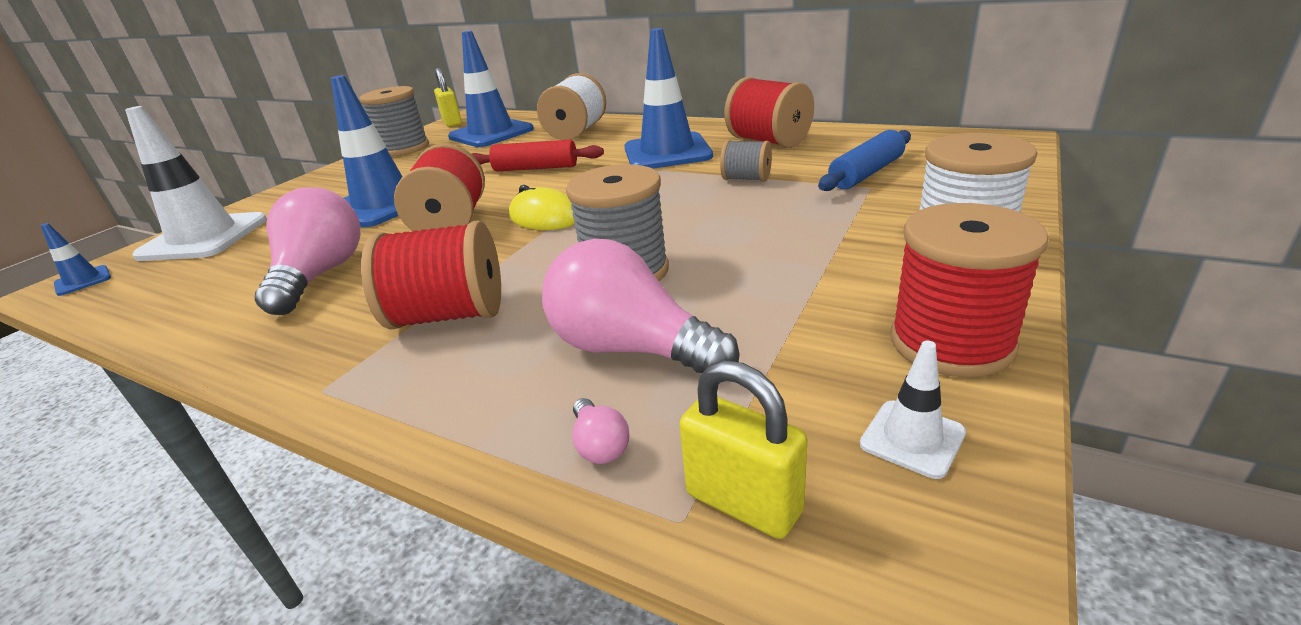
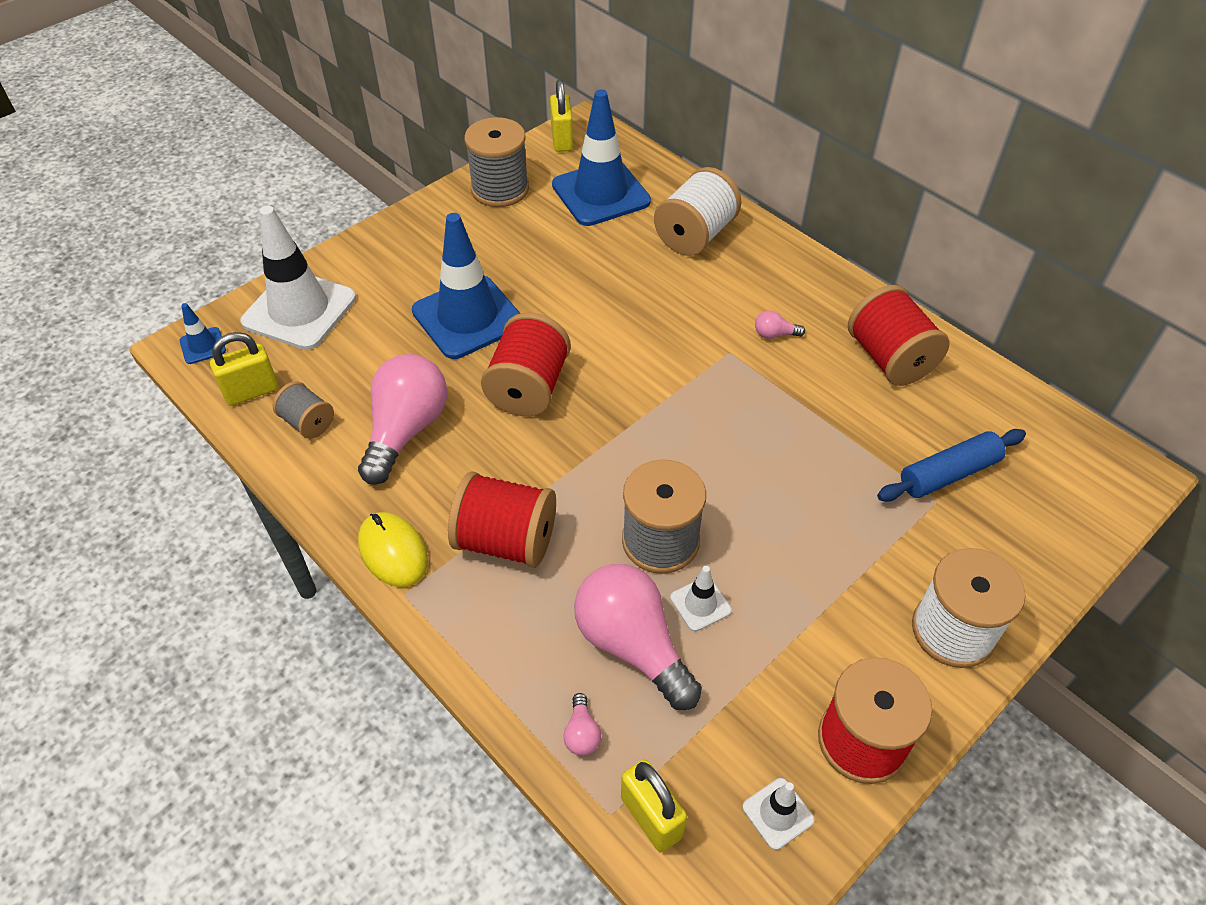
camera: 15 degrees right, 20 degrees up
red rolling pin [472,140,604,172] -> none
yellow mouse [509,185,574,230] -> yellow mouse moved to [358,512,428,587]
blue traffic cone [624,28,713,169] -> pink light bulb [755,311,805,339]
grey spool [720,140,772,182] -> grey spool moved to [273,381,334,438]
none -> yellow padlock [210,332,278,406]
none -> white traffic cone [670,566,732,631]

